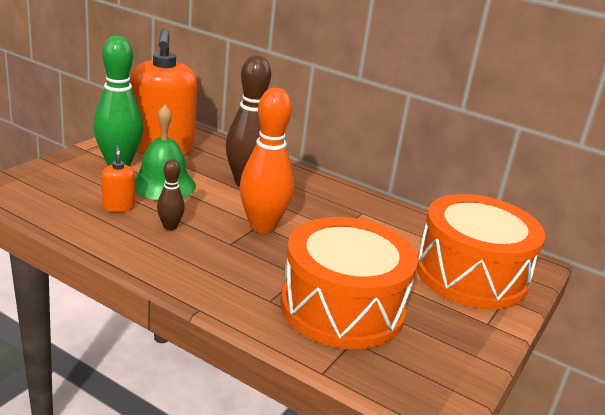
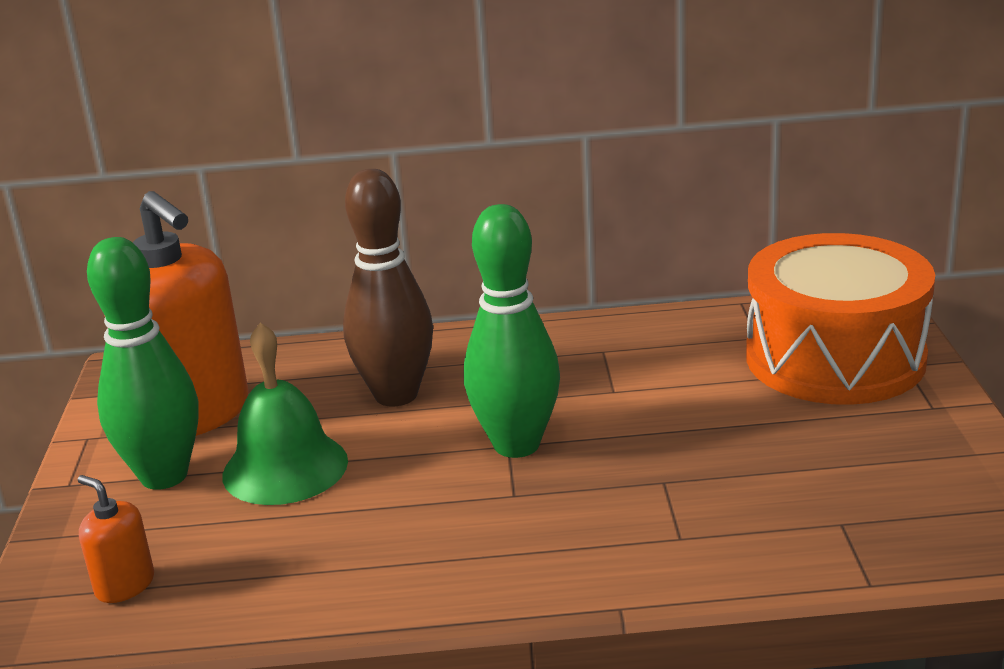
camera: 30 degrees left, 0 degrees up
orange soap dispenser [101,146,135,212] -> orange soap dispenser moved to [78,475,154,603]
brown bowling pin [157,159,185,230] -> none
orange bowling pin [240,88,294,233] -> green bowling pin [464,204,560,458]
orange drum [281,217,418,349] -> none

